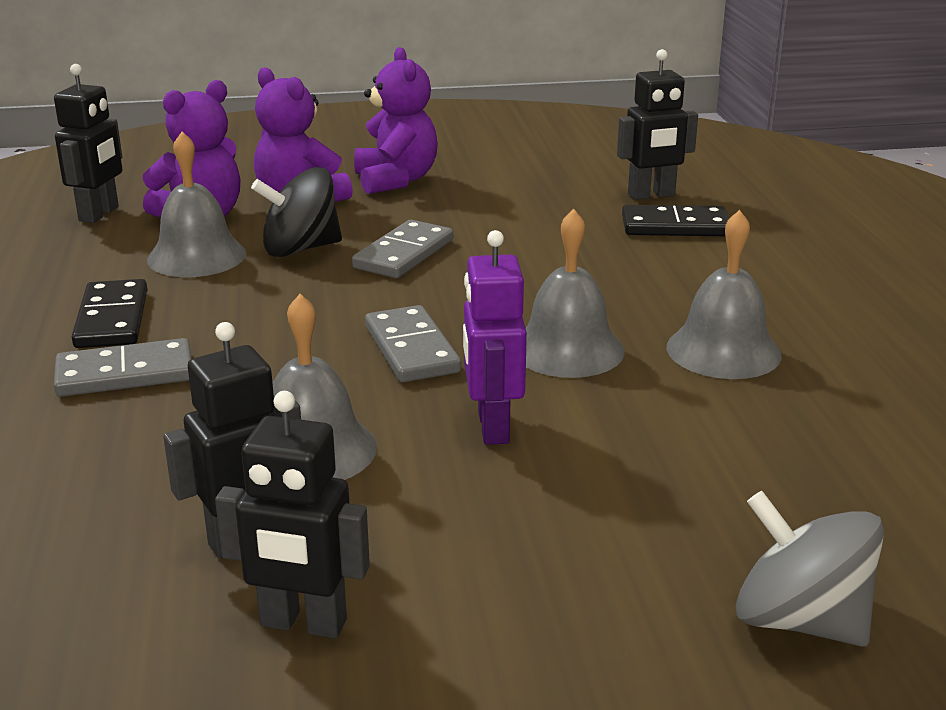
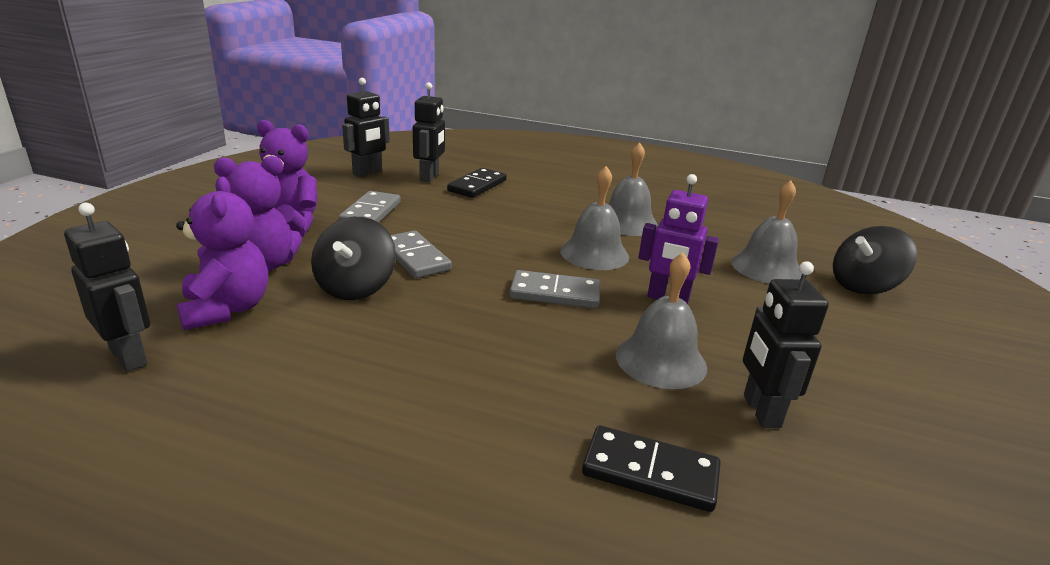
camera: 65 degrees left, 0 degrees up
grey domino [54,338,192,397] -> grey domino moved to [339,191,400,223]
black domino [72,279,147,348] -> black domino moved to [582,425,721,512]
grey bell [147,132,246,277] -> grey bell moved to [731,181,802,284]
black robot [215,391,370,639] -> black robot moved to [342,78,390,177]
grey spinning top [736,491,884,646] -> black spinning top [833,226,917,294]

